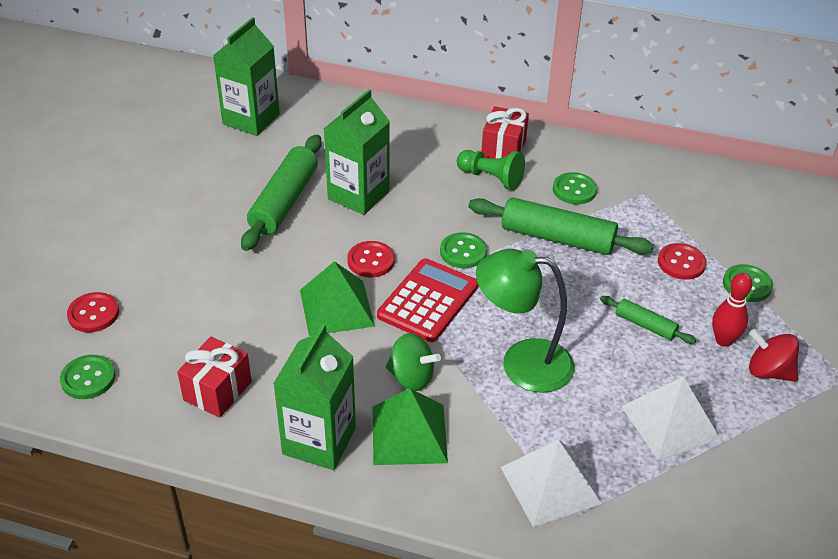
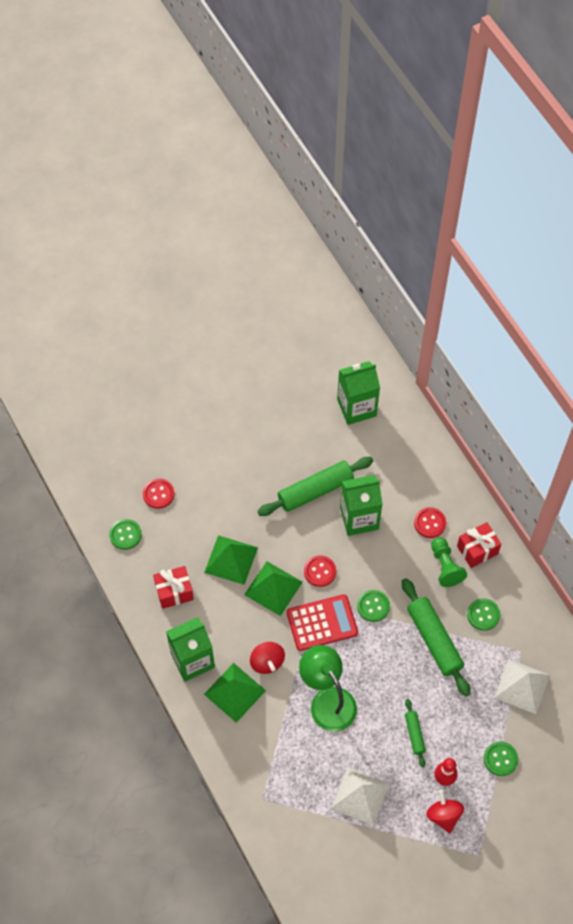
camera: 45 degrees right, 20 degrees up
green spinning top [386,333,441,391] -> red spinning top [250,642,285,674]
white pyramid [500,440,602,527] -> white pyramid moved to [494,659,550,714]
red button [658,243,706,280] -> red button moved to [414,507,446,538]
none -> green pyramid [204,535,258,585]

